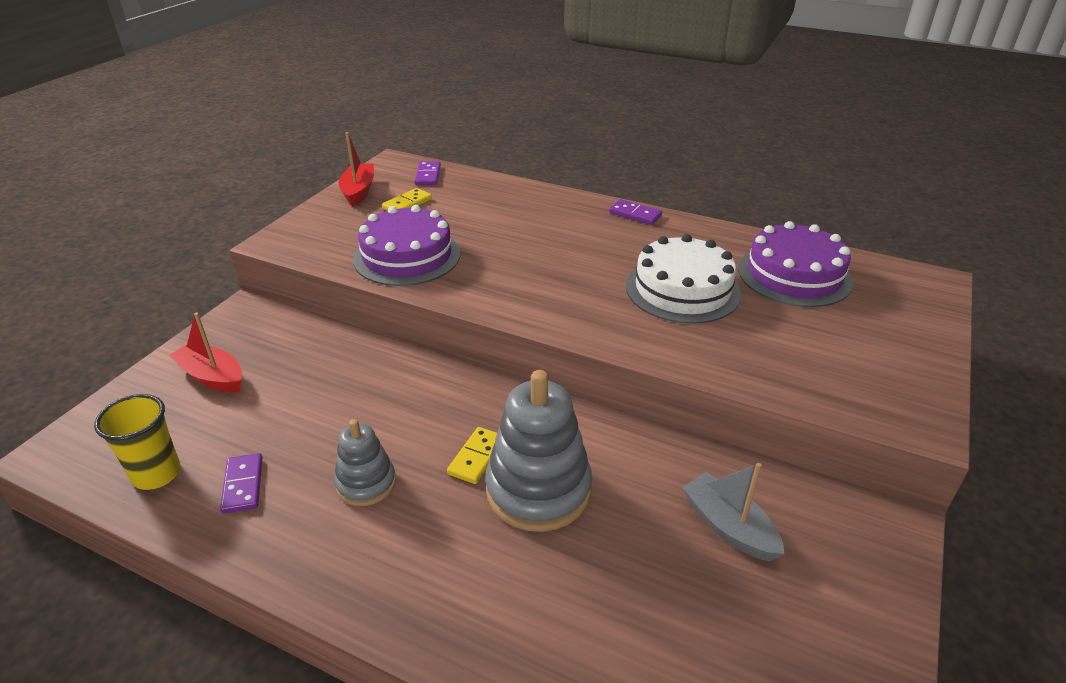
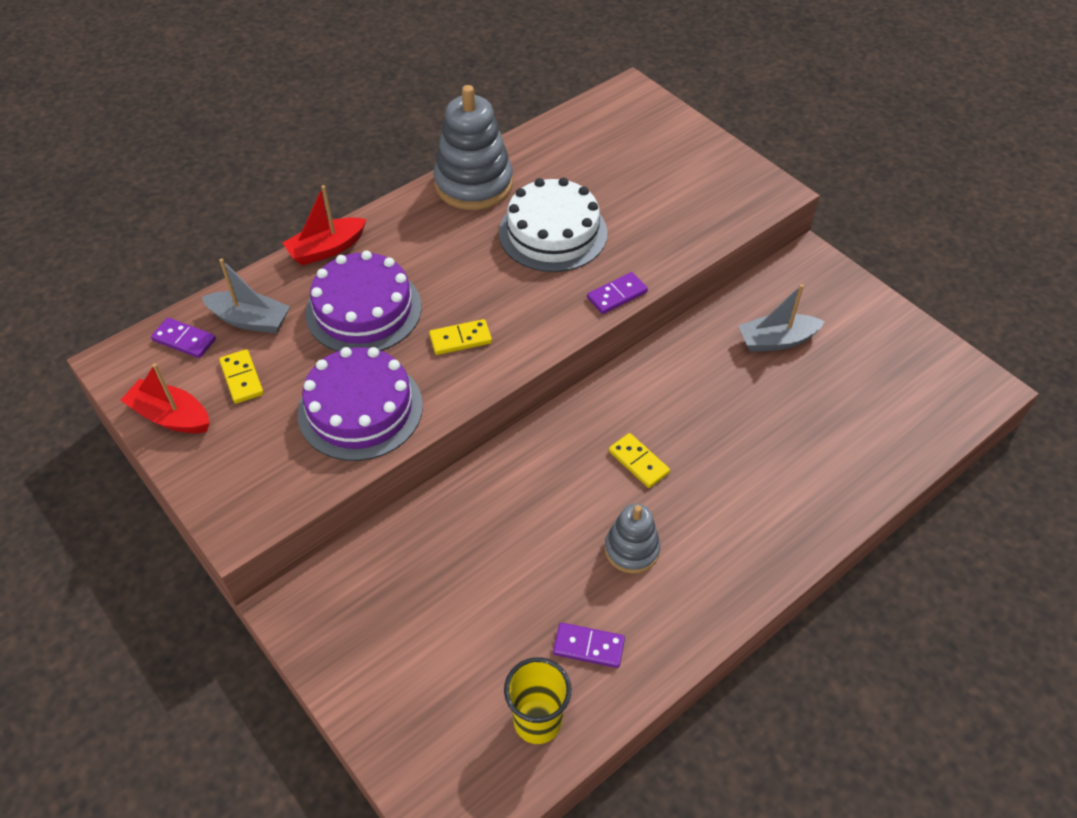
camera: 65 degrees left, 15 degrees up
red boat [169,312,242,392] -> red boat moved to [283,185,366,266]
grey stacking toy [485,370,592,532] -> grey stacking toy moved to [433,85,513,210]
purple domino [609,199,662,225] -> purple domino moved to [587,272,648,314]
purple cake [738,221,853,307] -> purple cake moved to [305,251,422,351]
none -> grey boat [202,259,290,334]
none -> yellow domino [429,319,492,355]

